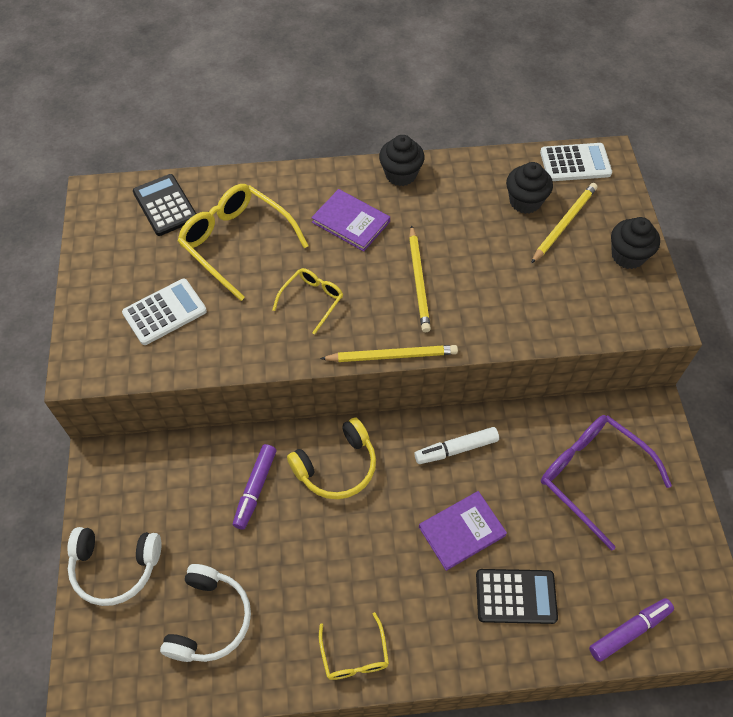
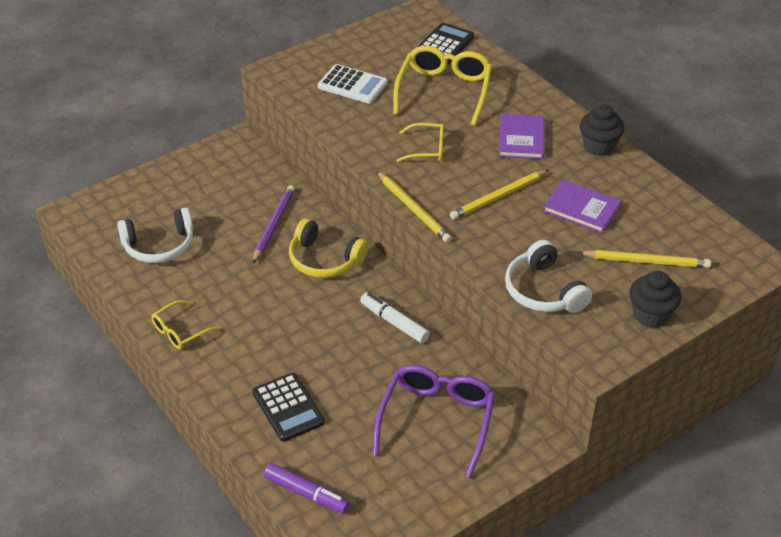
camera: 60 degrees right, 15 degrees down
white headphones [67,527,161,606] -> white headphones moved to [505,240,592,313]
purple marker [233,444,276,530] -> purple pencil [253,185,295,263]
purple book [419,491,507,571] -> purple book moved to [543,180,622,233]
black cupcake [506,162,553,214] -> none
white calculator [540,143,612,181] -> none

